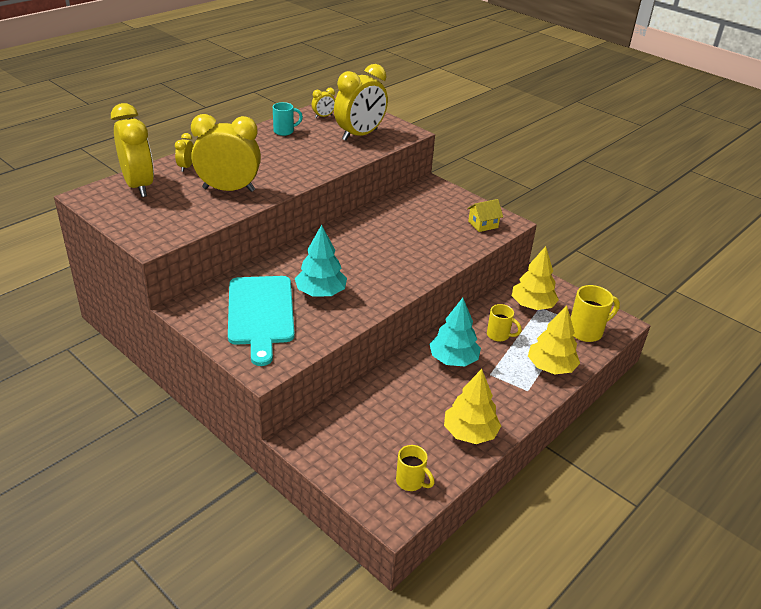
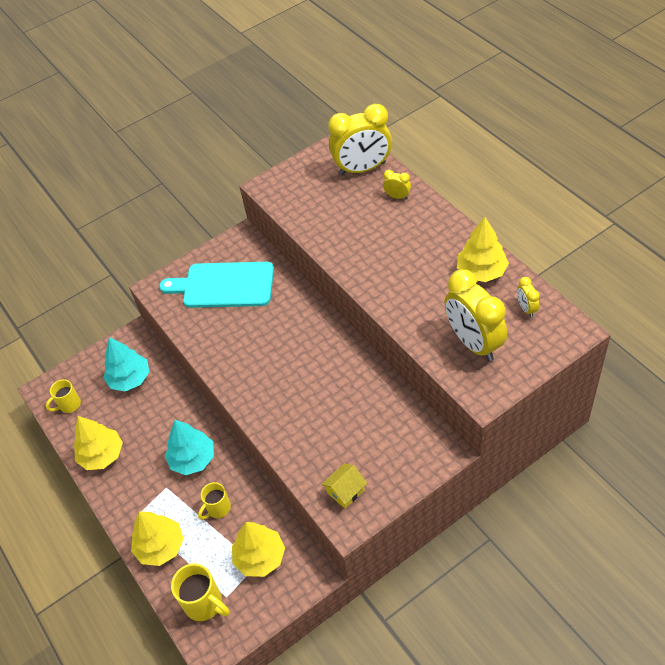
camera: 110 degrees right, 15 degrees up
yellow clock [191,114,261,192] -> none
turquoise mug [273,102,303,136] -> yellow tree [457,217,509,282]
turquoise tree [295,225,347,297] -> turquoise tree moved to [103,337,149,391]
yellow house [467,199,503,232] -> yellow house turned 60 degrees clockwise [322,463,367,509]
yellow mug [571,285,620,342] -> yellow mug turned 45 degrees counterclockwise [171,563,230,621]

